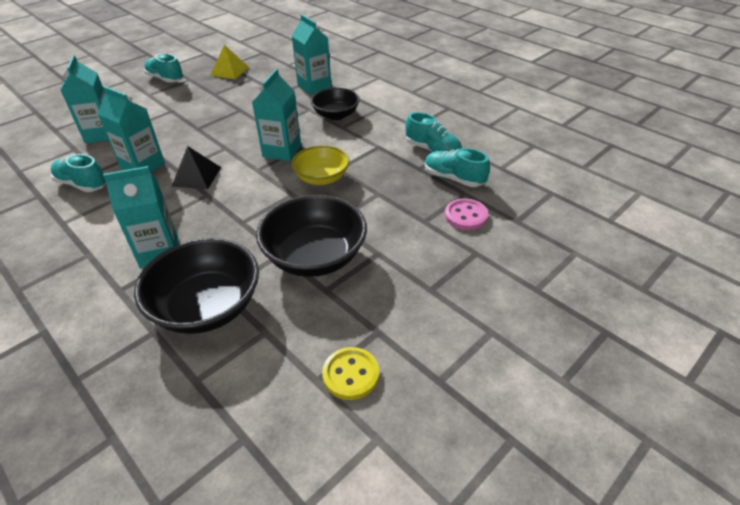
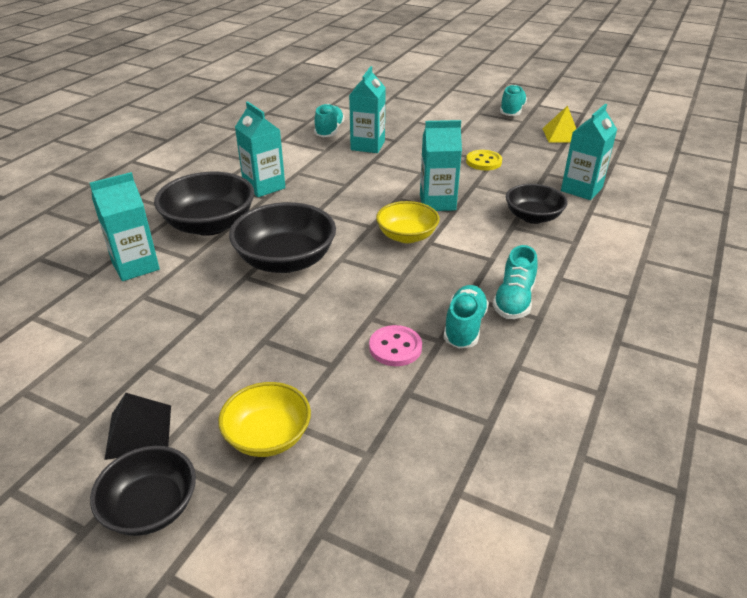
camera: 70 degrees right, 5 degrees down
turquoise carton [61,55,108,143] -> turquoise carton moved to [90,172,160,281]
black pyramid [171,146,221,189] -> black pyramid moved to [104,393,171,460]
yellow button [322,347,379,400] -> yellow button moved to [466,150,502,170]
none -> black bowl [90,446,196,536]
none -> yellow bowl [218,382,311,457]

